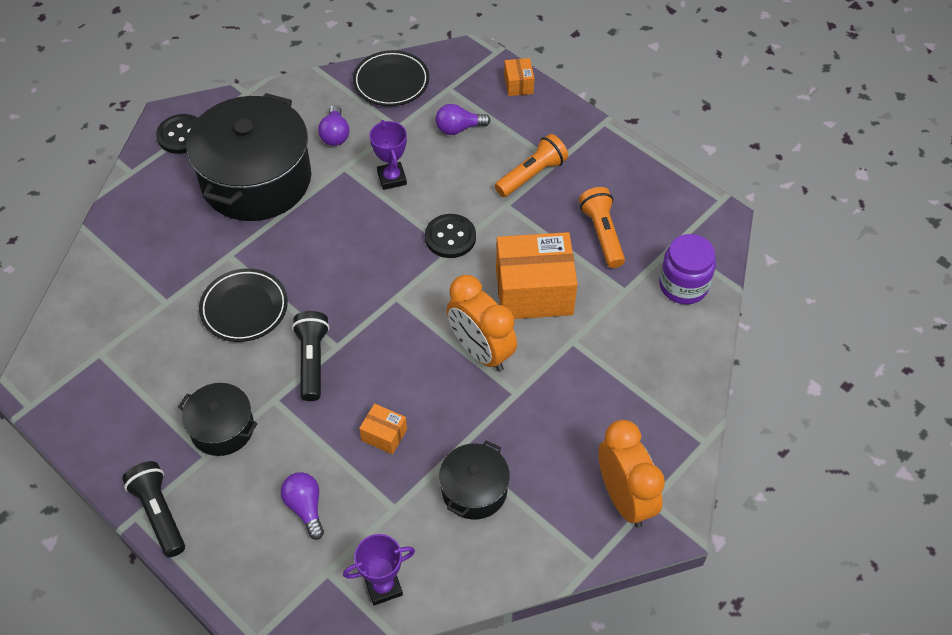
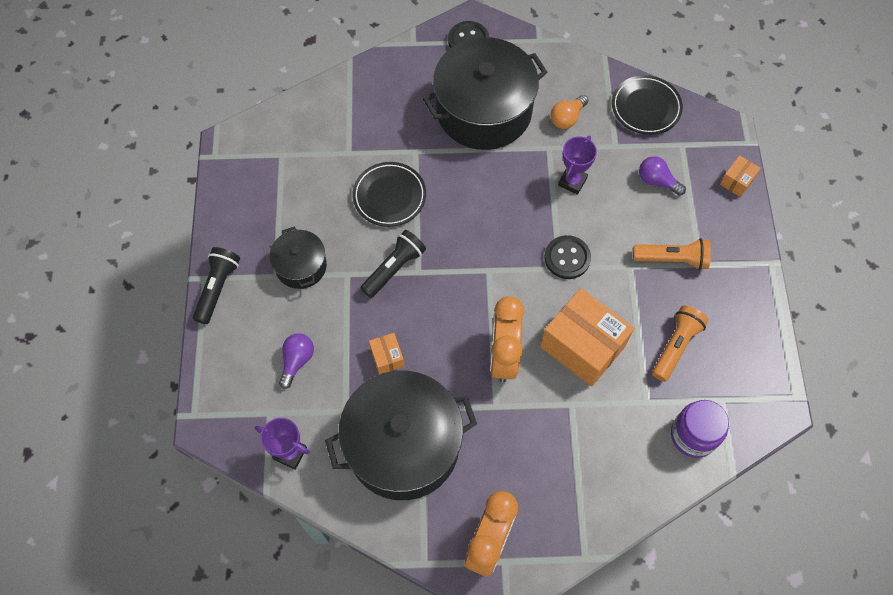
camera: 45 degrees right, 10 degrees up
purple light bulb [318,105,349,146] -> orange light bulb [551,95,589,129]
black pot [439,441,510,519] -> black pot [325,370,477,500], size x2.01

